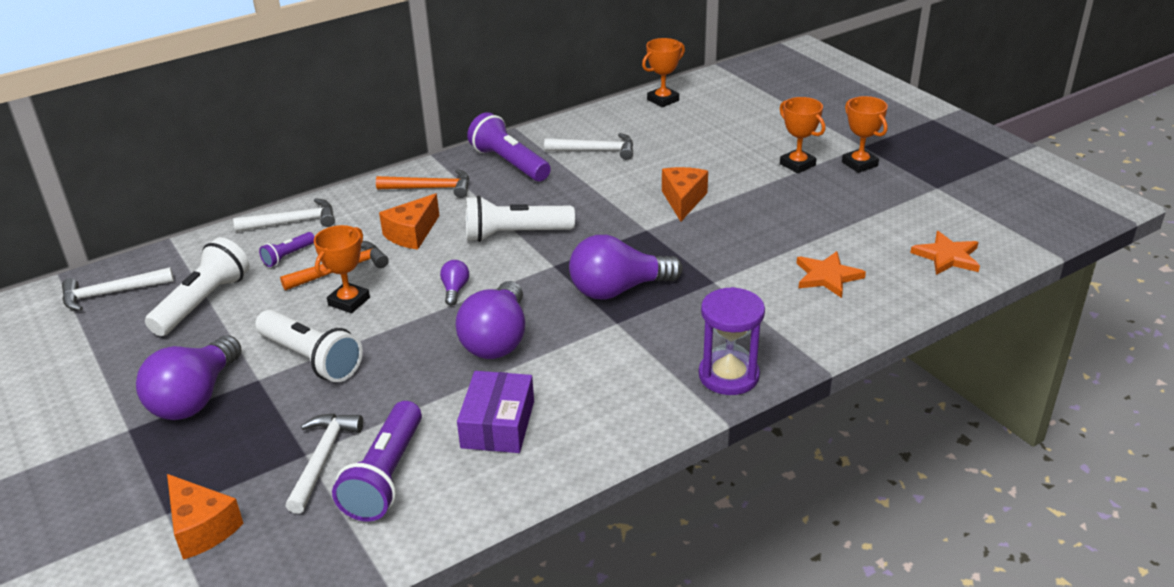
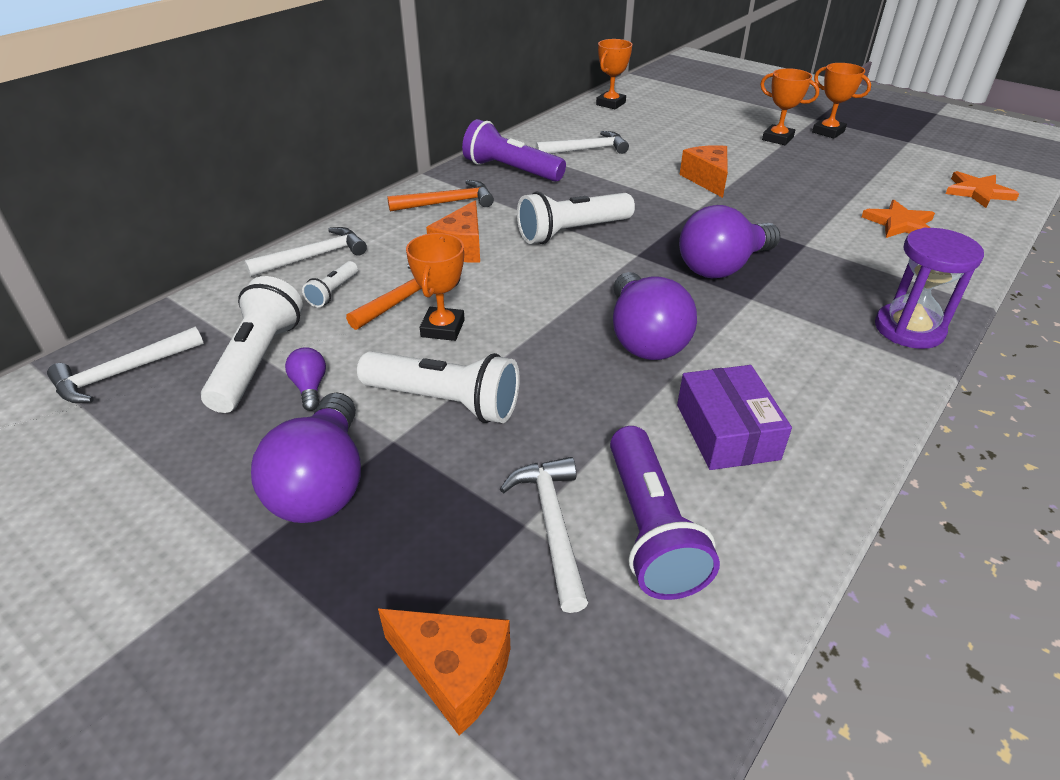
camera: 20 degrees left, 5 degrees up
purple flashlight [259,232,315,267] -> white flashlight [302,261,358,307]
purple light bulb [440,260,469,306] -> purple light bulb moved to [285,347,326,411]

